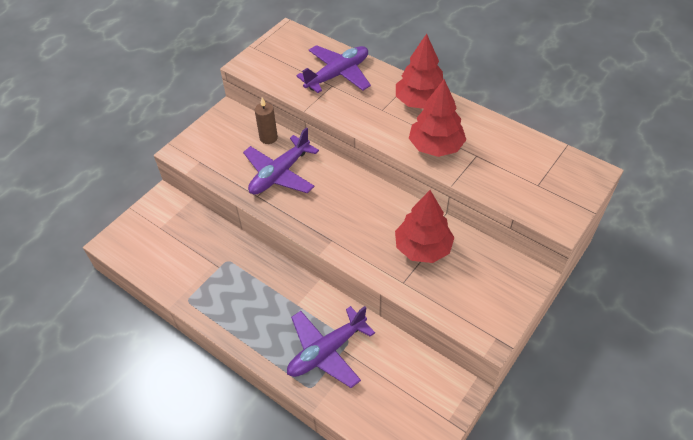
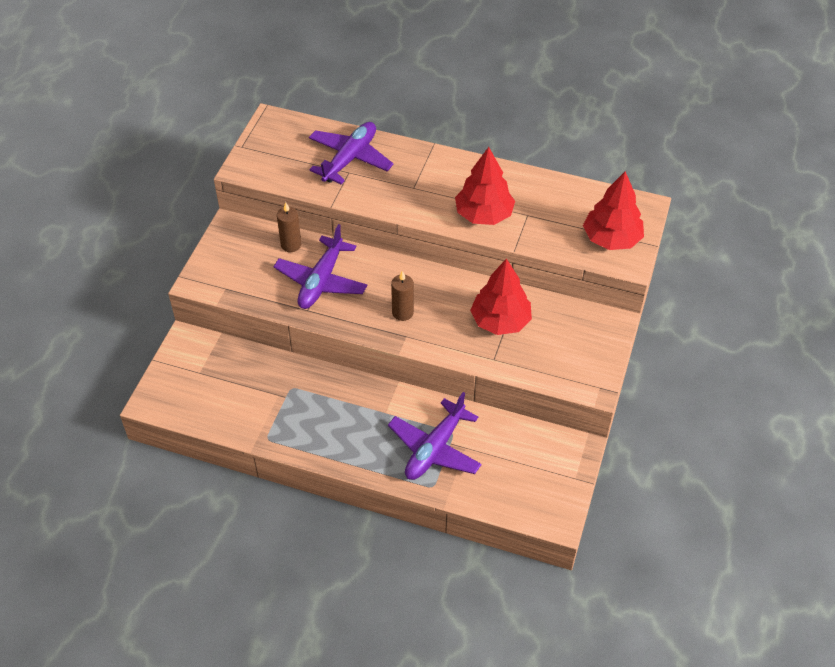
camera: 20 degrees left, 0 degrees up
red tree [396,34,443,109] -> red tree moved to [583,171,644,250]
none -> brown candle [391,271,414,321]

